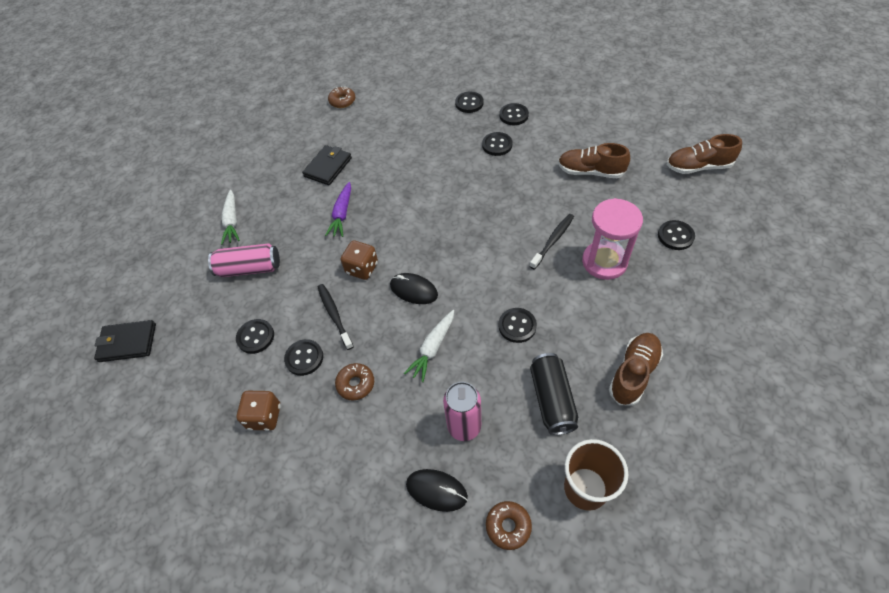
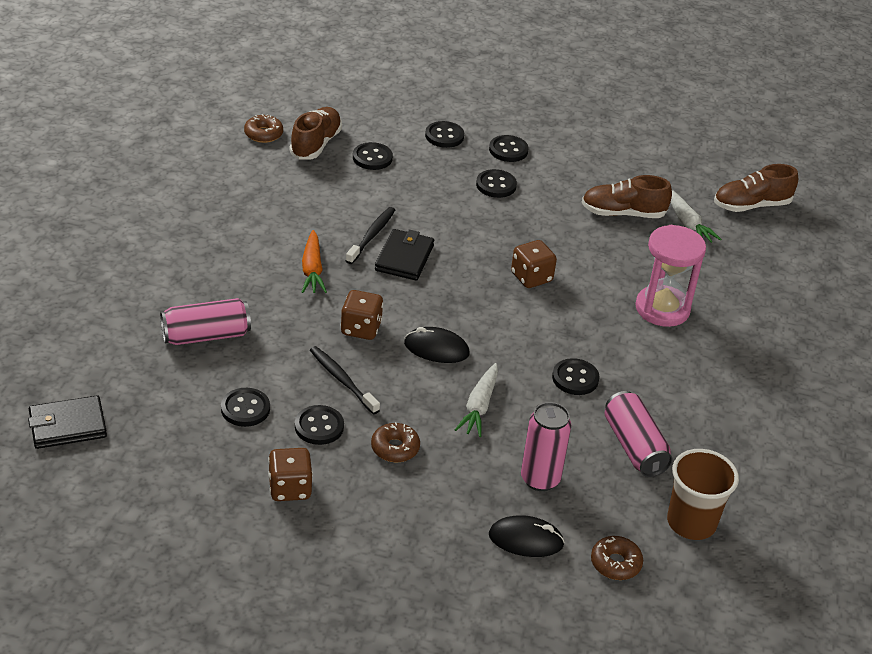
camera: 20 degrees left, 15 degrees down
white carrot [221,190,240,245] -> white carrot moved to [670,190,722,243]
black wallet [302,145,352,185] -> black wallet moved to [375,229,434,281]
purple carrot [325,182,351,237] -> orange carrot [302,230,327,293]
black toothbrush [530,214,574,270] -> black toothbrush moved to [346,207,395,264]
black can [530,353,578,435] -> pink can [604,391,672,477]
brown shoe [609,333,663,406] -> brown shoe moved to [290,107,342,160]
black button [658,220,695,250] -> black button moved to [353,142,393,170]
none -> brown dice [511,240,557,288]

